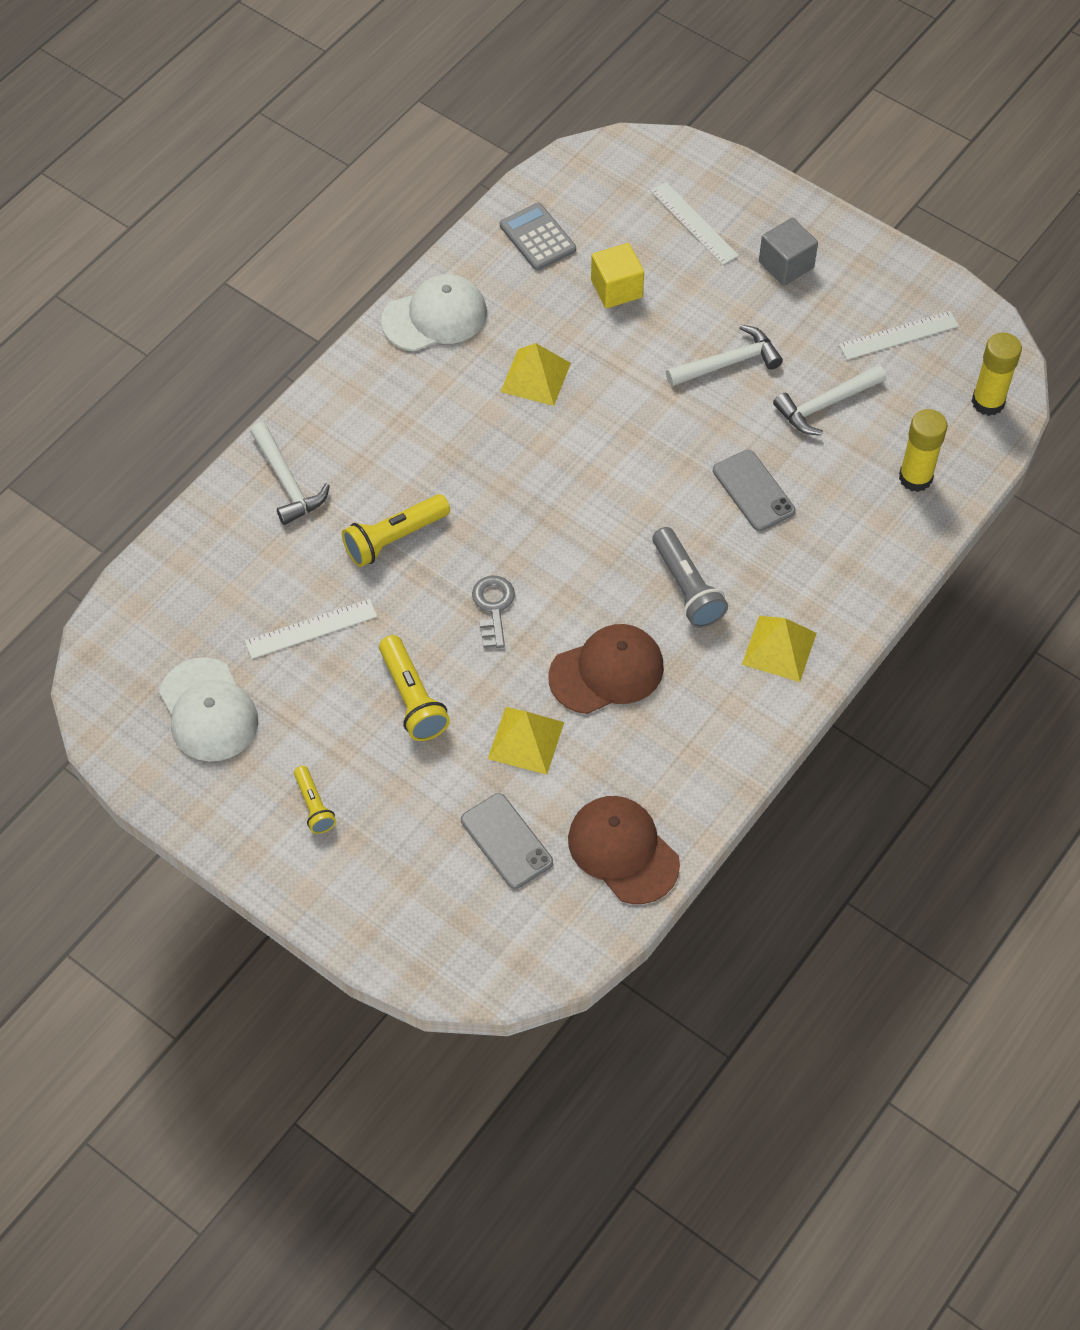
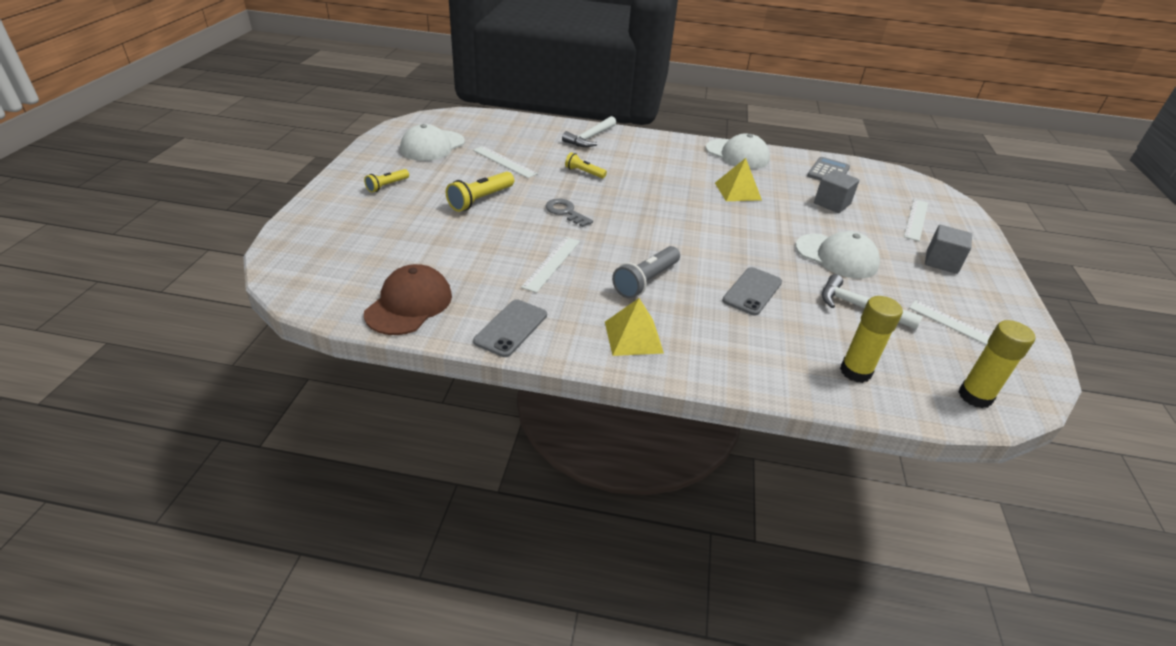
camera: 60 degrees right, 20 degrees down
yellow flashlight [342,494,450,567] -> yellow flashlight [565,152,607,179], size x0.61
grey phone [461,793,553,889] -> grey phone moved to [473,299,547,357]
grey key [472,575,515,648] -> grey key turned 105 degrees counterclockwise [545,198,593,227]
yellow pyramid [488,707,564,775] -> none
brown cap [548,624,664,714] -> white ruler [521,237,580,293]
yellow cube [591,243,644,308] -> grey cube [814,170,860,213]
white hammer [666,325,783,386] -> white cap [796,231,880,279]

